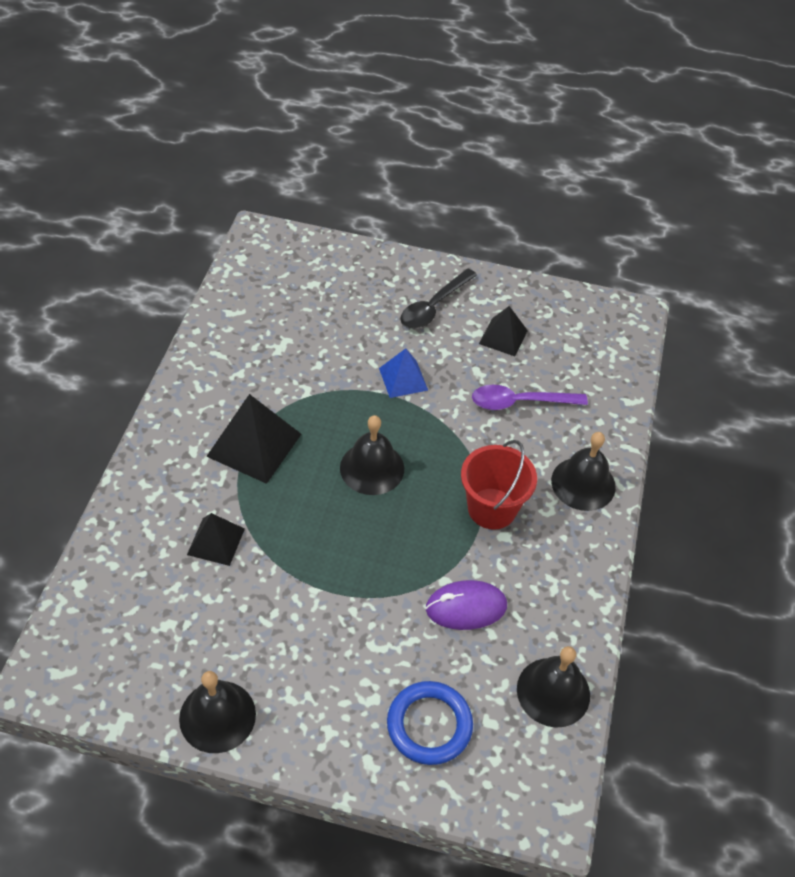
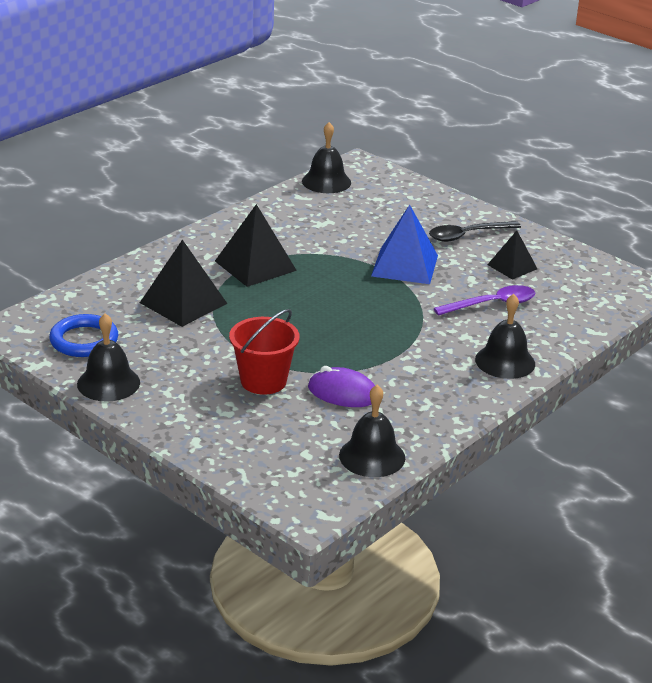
camera: 30 degrees right, 20 degrees down
black pyramid [187,513,245,566] -> black pyramid [140,239,227,327], size x1.64
black bell [340,415,404,495] -> black bell moved to [302,122,351,193]
blue pyramid [379,348,428,398] -> blue pyramid [371,205,438,284], size x1.64
blue ring [387,681,473,765] -> blue ring moved to [49,314,118,357]
red bucket [461,440,537,530] -> red bucket moved to [229,309,300,395]
purple spoon [472,385,588,410] -> purple spoon turned 135 degrees clockwise [434,285,535,316]

